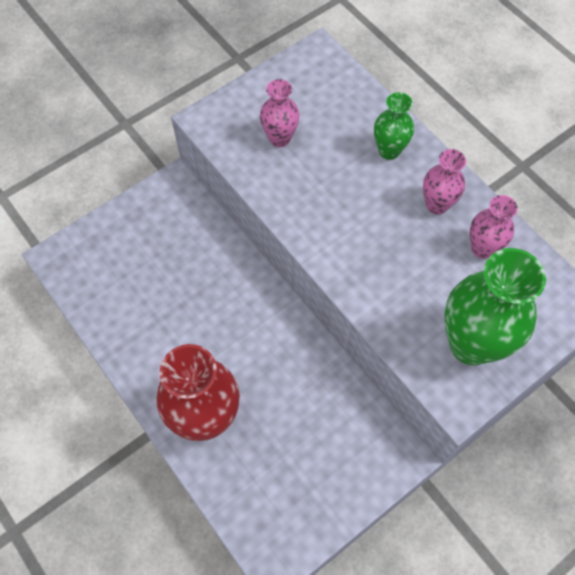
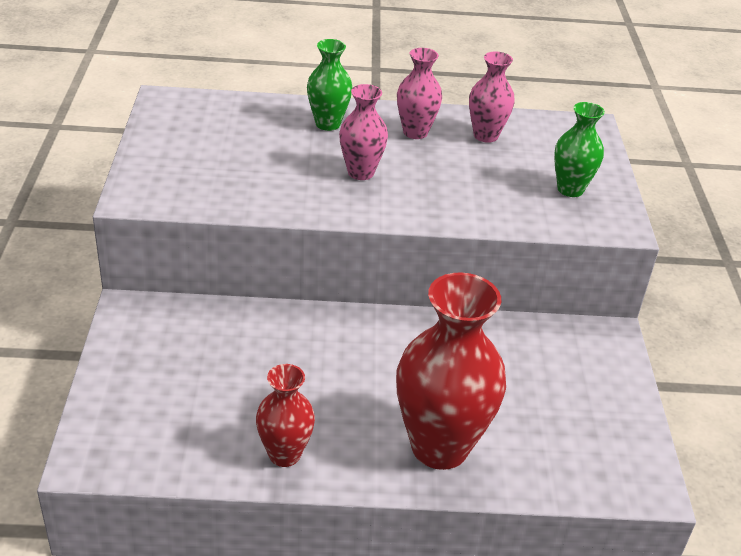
camera: 55 degrees left, 25 degrees down
pink vase [260,79,300,147] -> pink vase moved to [339,84,388,180]
green vase [444,248,546,365] -> green vase [554,102,605,197], size x0.54
none -> red vase [256,364,315,467]

